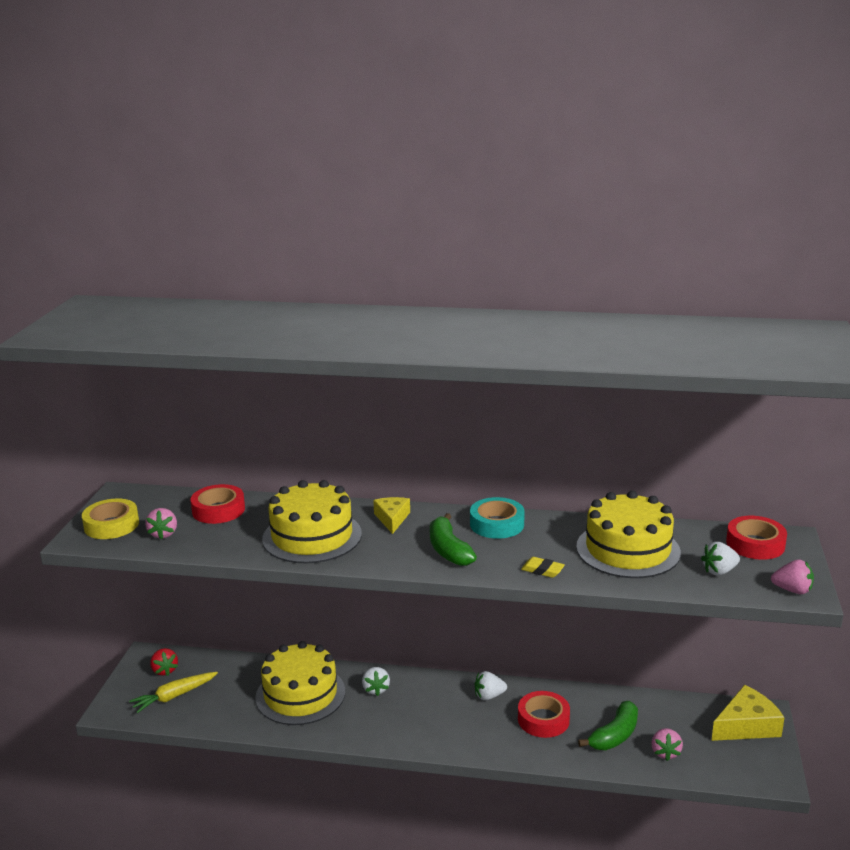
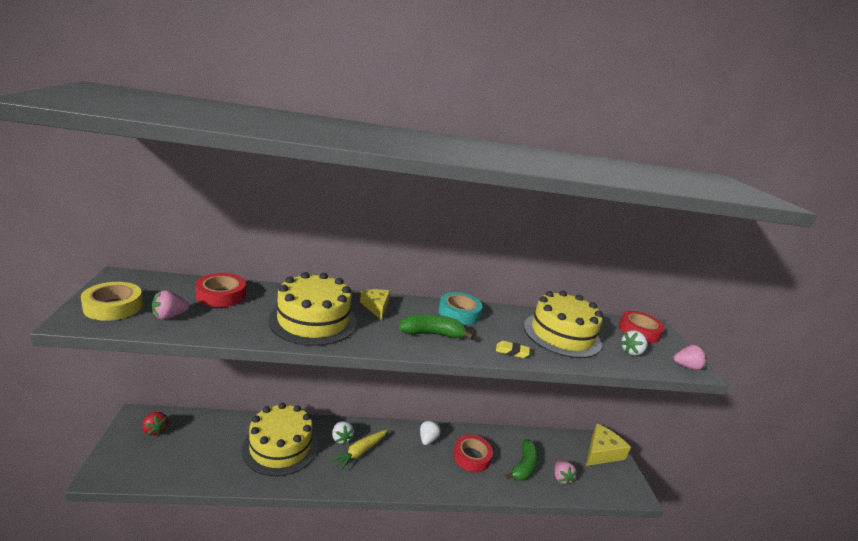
camera: 20 degrees left, 0 degrees up
yellow carrot [129,672,218,713] -> yellow carrot moved to [329,429,388,471]
pink strawberry [145,508,177,540] -> pink strawberry turned 75 degrees clockwise [152,291,190,320]
green banana [430,513,477,566] -> green banana turned 120 degrees clockwise [399,314,474,340]
white strawberry [475,671,507,700] -> white strawberry turned 135 degrees clockwise [420,420,441,445]

